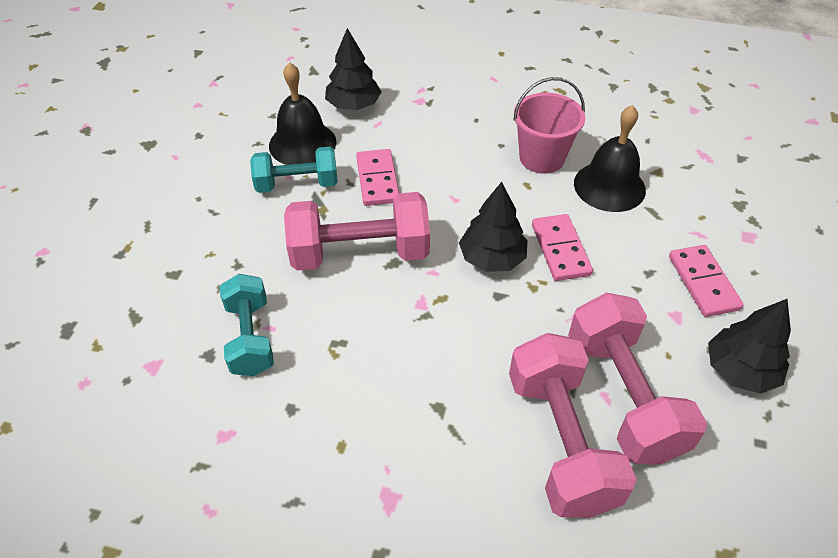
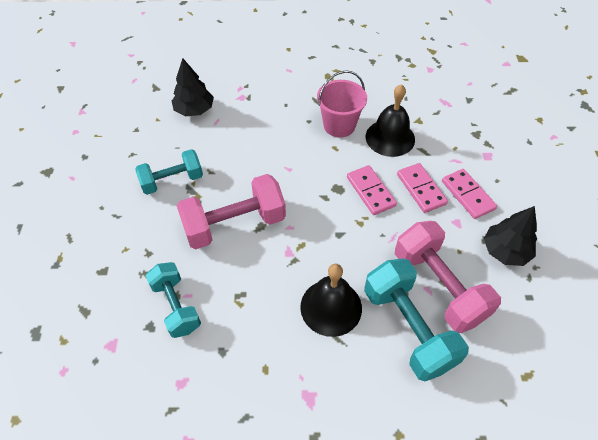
camera: 15 degrees left, 5 degrees up
black bell [269,62,336,165] -> black bell moved to [300,264,362,337]
pink domino [356,149,399,206] -> pink domino moved to [397,163,448,213]
black tree [459,182,527,272] -> none
pink dumbbell [509,333,636,518] -> turquoise dumbbell [364,258,469,381]

